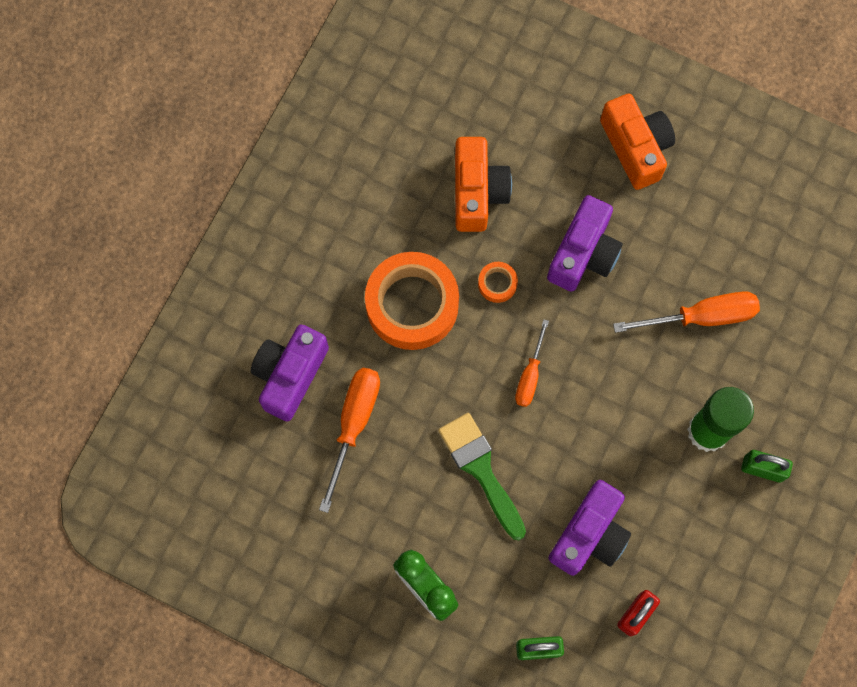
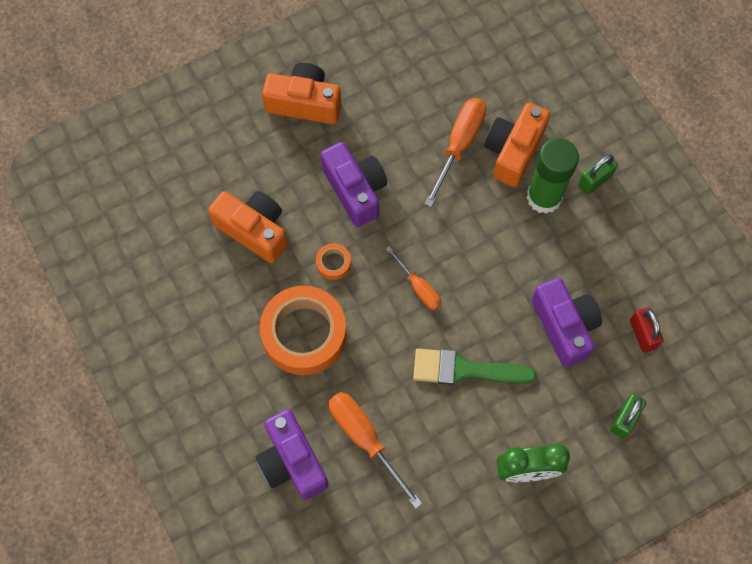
camera: 55 degrees left, 5 degrees down
none -> orange camera [484,102,550,187]

